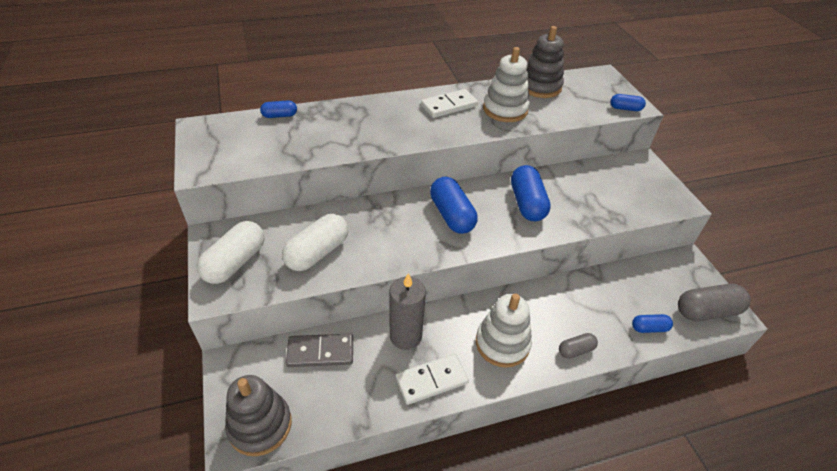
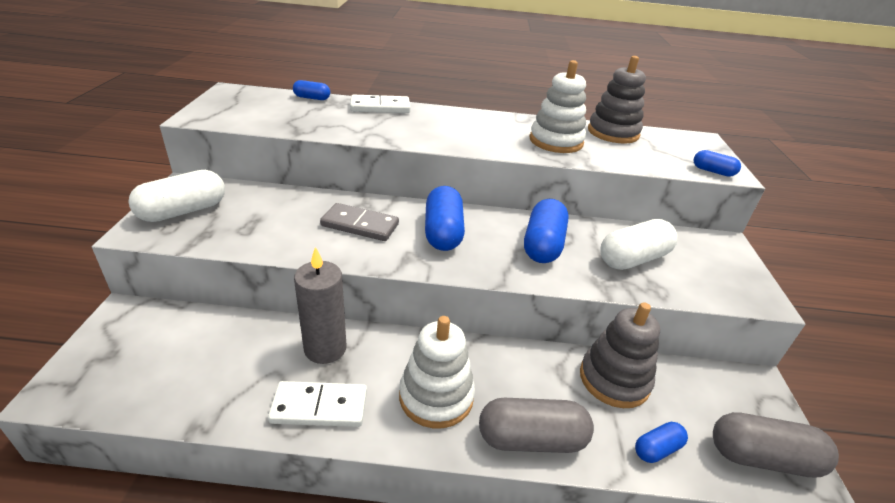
camera: 20 degrees right, 10 degrees down
grey stacking toy [225,375,292,456] -> grey stacking toy moved to [580,302,660,408]
white capsule [282,214,348,271] -> white capsule moved to [600,219,678,270]
grey domino [286,334,353,367] -> grey domino moved to [320,203,399,241]
white domino [421,89,478,118] -> white domino moved to [350,95,410,113]
grey capsule [559,333,598,359] -> grey capsule [479,398,594,453], size x1.86
blue capsule [632,314,673,333] -> blue capsule turned 45 degrees counterclockwise [635,422,688,463]

